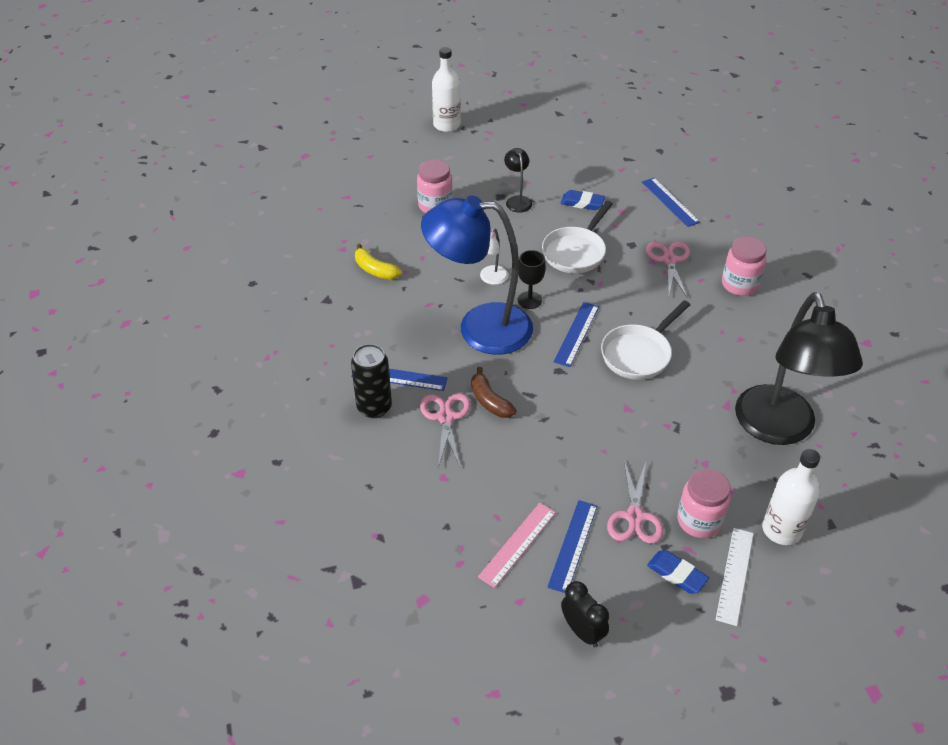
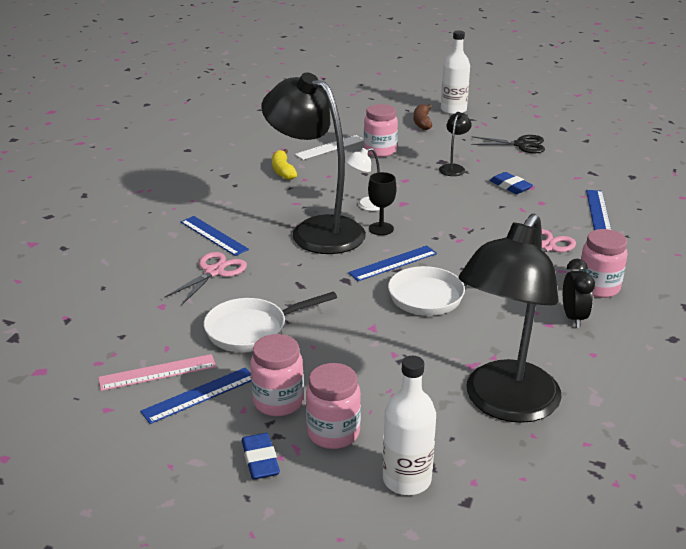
camera: 35 degrees right, 15 degrees down
black can [351,344,392,418] -> none
blue lamp [421,196,533,355] -> black lamp [261,73,366,254]
brown banana [471,367,517,418] -> brown banana moved to [414,104,432,130]
white pan [542,201,613,273] -> white pan moved to [204,291,337,352]
black clock [561,581,609,647] -> black clock moved to [563,259,595,328]
pink scissors [607,460,663,544] -> pink jar [250,334,304,416]
white ruler [716,528,754,626] -> white ruler moved to [295,135,364,160]
none -> black scissors [471,135,545,153]

